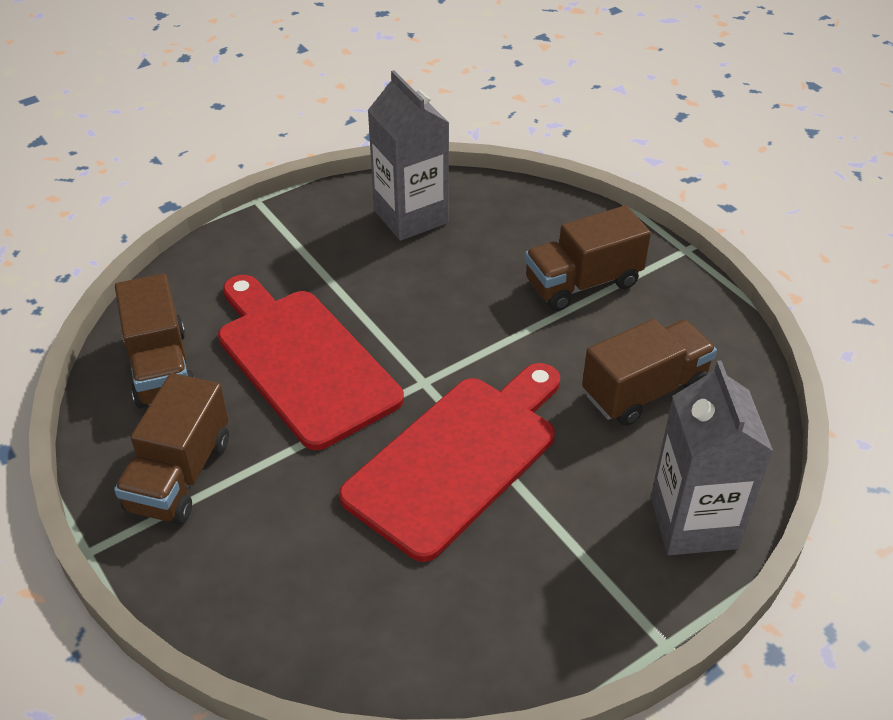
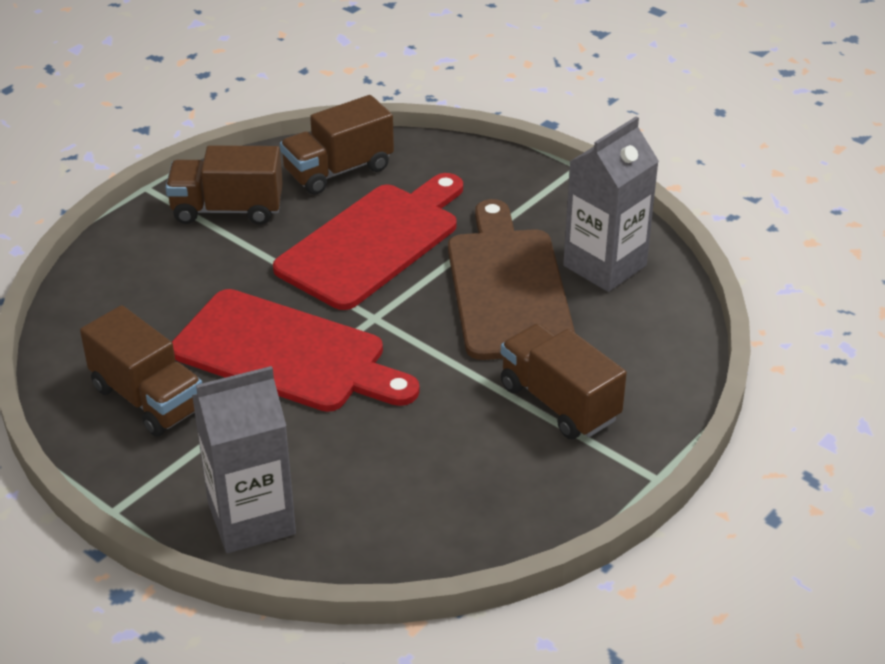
camera: 75 degrees right, 5 degrees down
brown truck [582,319,717,426] -> brown truck moved to [80,305,202,437]
none -> brown cutting board [448,199,575,360]

